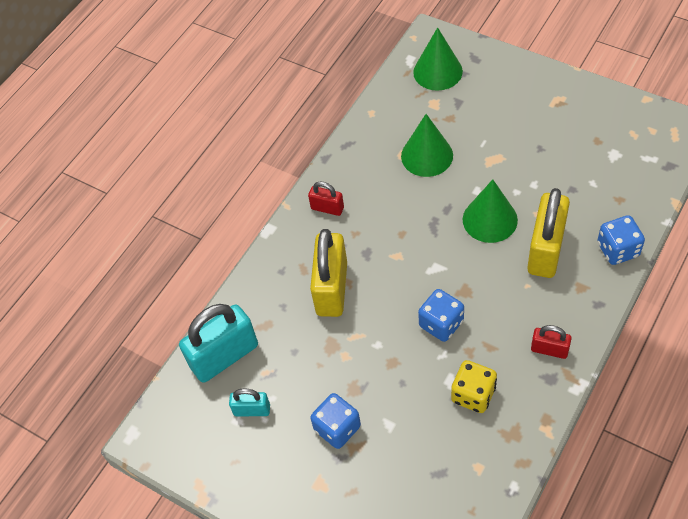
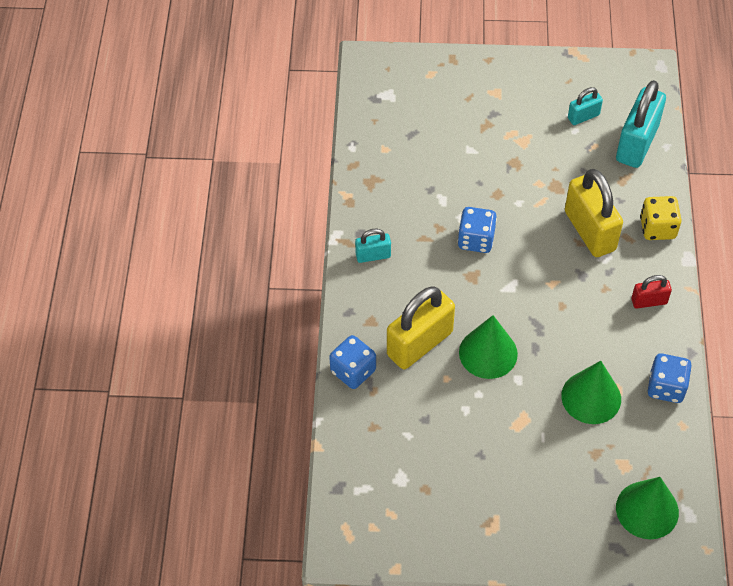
camera: 145 degrees right, 0 degrees up
blue dice [311,393,361,449] -> blue dice moved to [648,353,692,403]
yellow dice [451,360,497,413] -> yellow dice moved to [640,196,682,240]
yellow padlock [527,188,570,278] -> yellow padlock turned 60 degrees clockwise [387,286,455,369]
red padlock [531,325,572,359] -> turquoise padlock [355,229,391,263]

